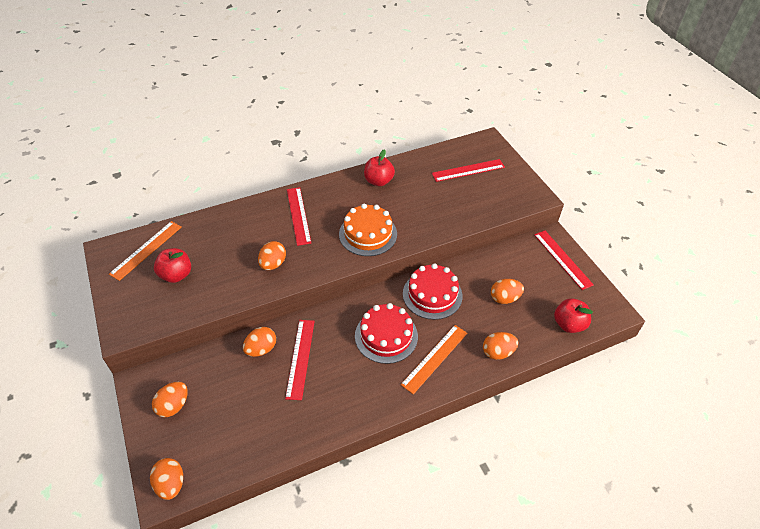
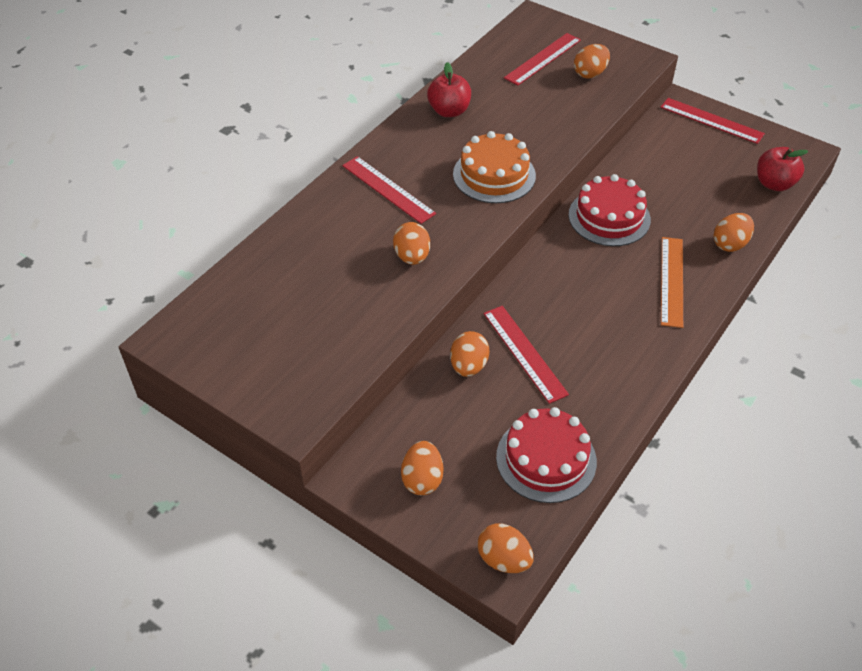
camera: 30 degrees left, 0 degrees up
orange ruler [109,221,182,281] -> none
red apple [154,248,191,283] -> none
red cake [355,303,418,364] -> red cake moved to [496,407,597,503]
orange egg [491,279,524,304] -> orange egg moved to [574,44,610,78]

